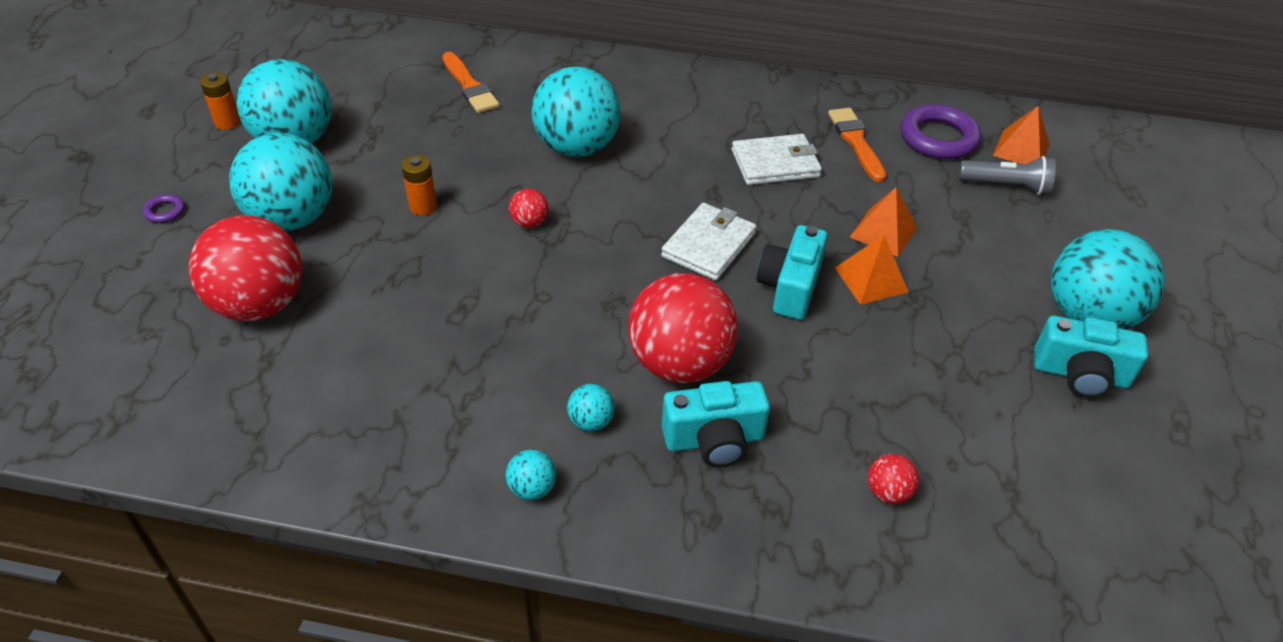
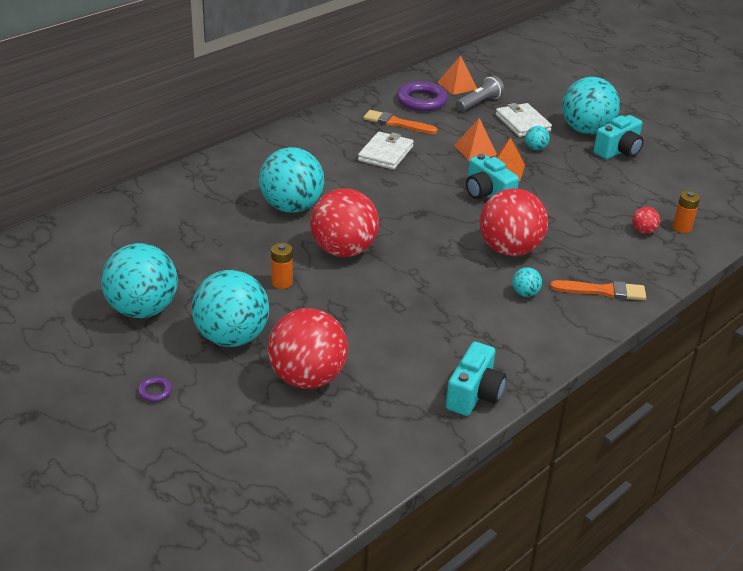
camera: 55 degrees left, 10 degrees down
orange battery [200,72,241,130] -> orange battery moved to [673,191,700,233]
orange brush [442,52,500,113] -> orange brush moved to [550,280,646,300]
turquoise ball [506,449,556,500] -> turquoise ball moved to [525,126,550,150]
red ball [509,189,549,228] -> red ball [310,188,379,257], size x2.39
white wallet [661,203,757,281] -> white wallet moved to [496,103,552,137]
turquoise camera [662,381,770,467] -> turquoise camera moved to [446,342,506,416]

